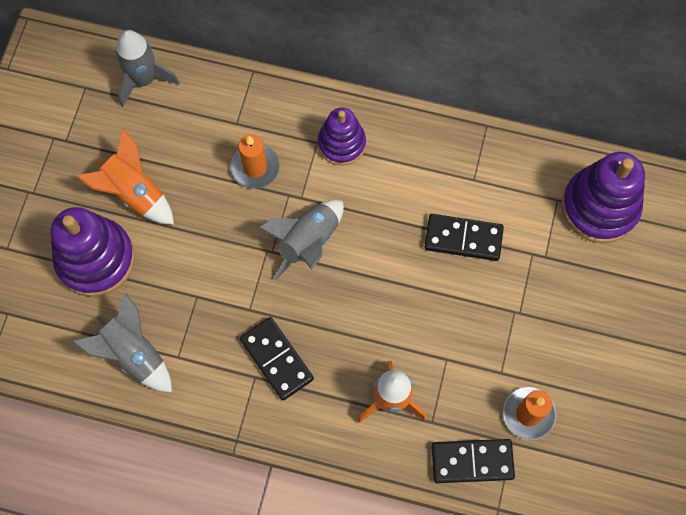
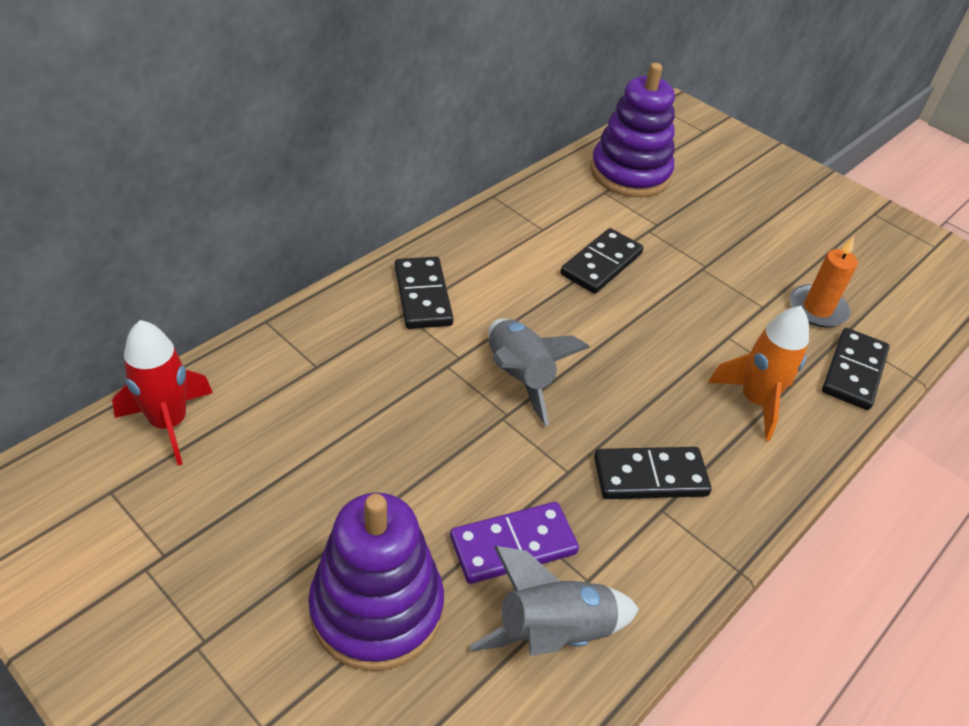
camera: 65 degrees left, 25 degrees down
orange rocket [76,129,174,225] -> none
grey rocket [116,30,180,107] -> red rocket [112,320,213,465]
orange candle [230,134,280,189] -> none
purple stacking toy [318,108,366,166] -> black domino [395,257,453,329]
none -> purple domino [450,502,579,584]

